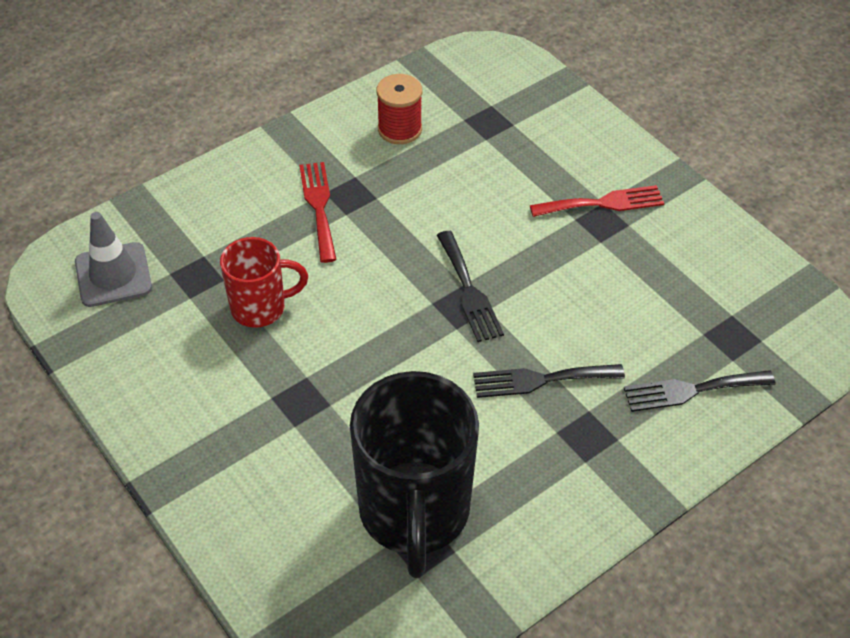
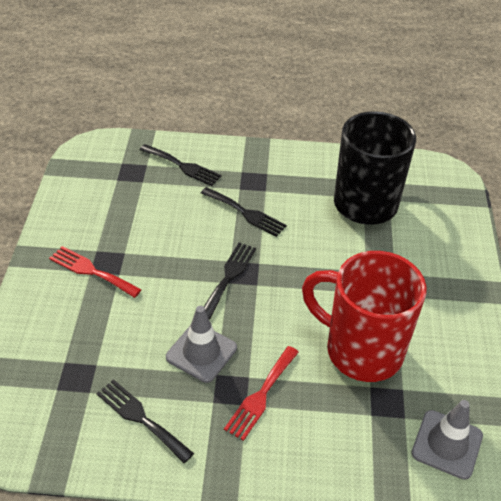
camera: 140 degrees left, 5 degrees down
red mug [220,237,308,328] -> red mug [302,251,427,382], size x1.82
red spool [377,74,422,144] -> black fork [96,379,194,463]
none -> grey traffic cone [166,306,237,383]

